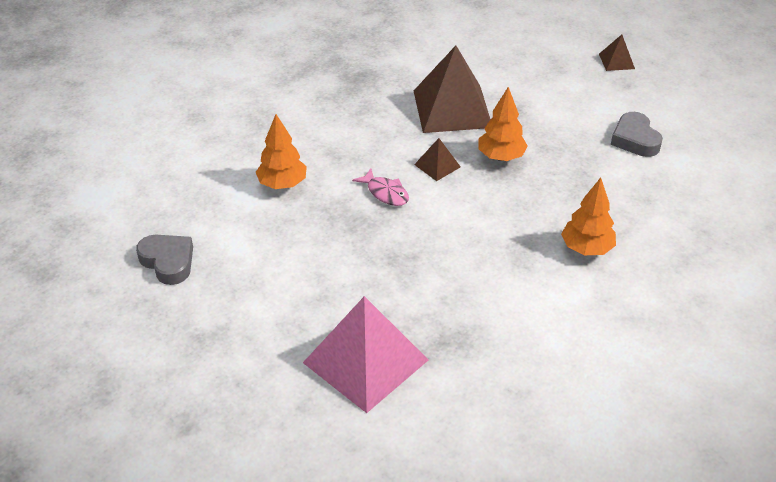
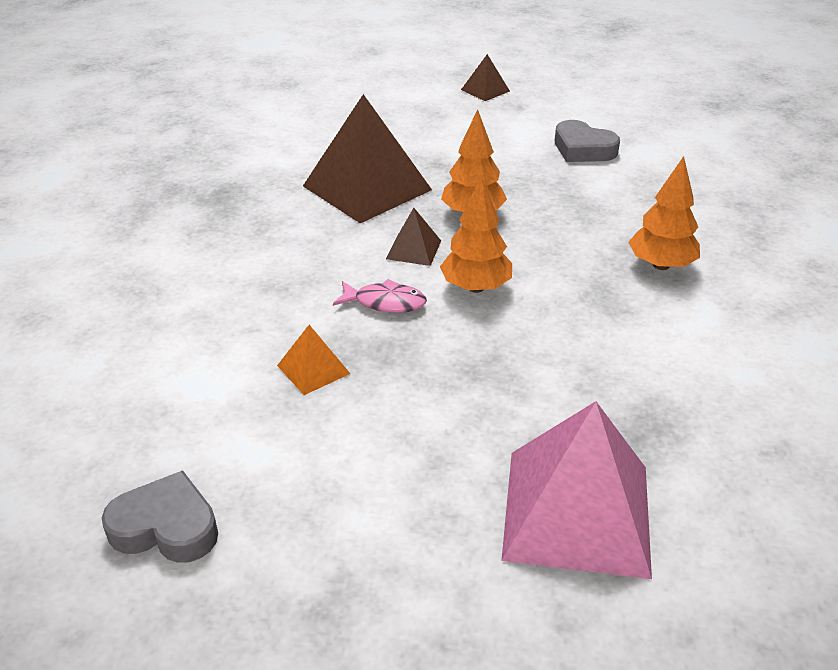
camera: 35 degrees left, 5 degrees down
orange tree [256,114,307,189] -> orange tree moved to [440,176,512,293]
none -> orange pyramid [277,325,350,395]

